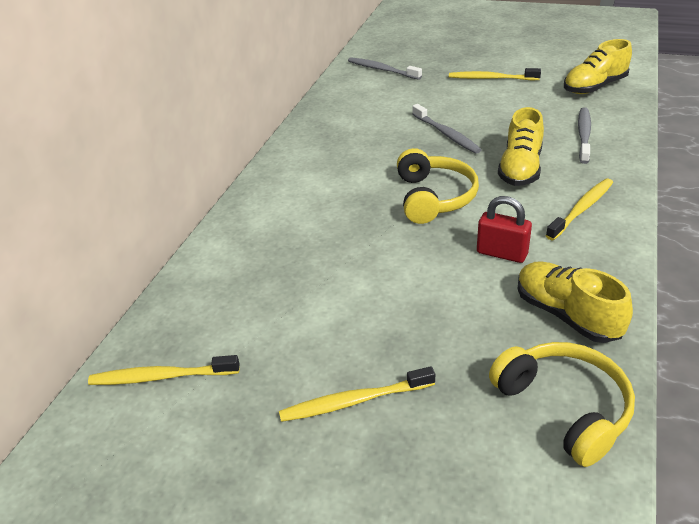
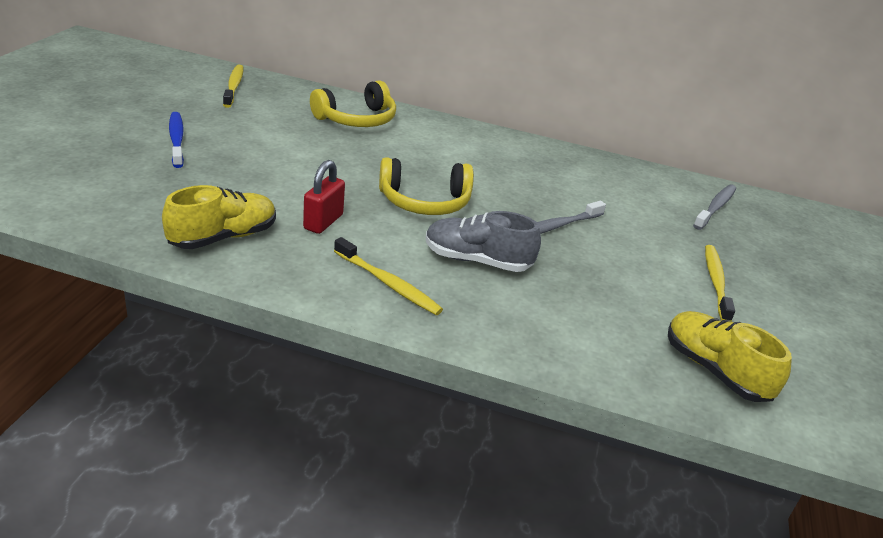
camera: 80 degrees right, 5 degrees down
yellow toothbrush [279,366,435,422] -> blue toothbrush [169,112,184,168]
yellow headphones [489,342,635,467] -> yellow headphones moved to [310,81,396,127]
yellow shoe [498,107,544,186] -> grey shoe [426,211,541,272]
grey toothbrush [578,107,591,164] -> none

